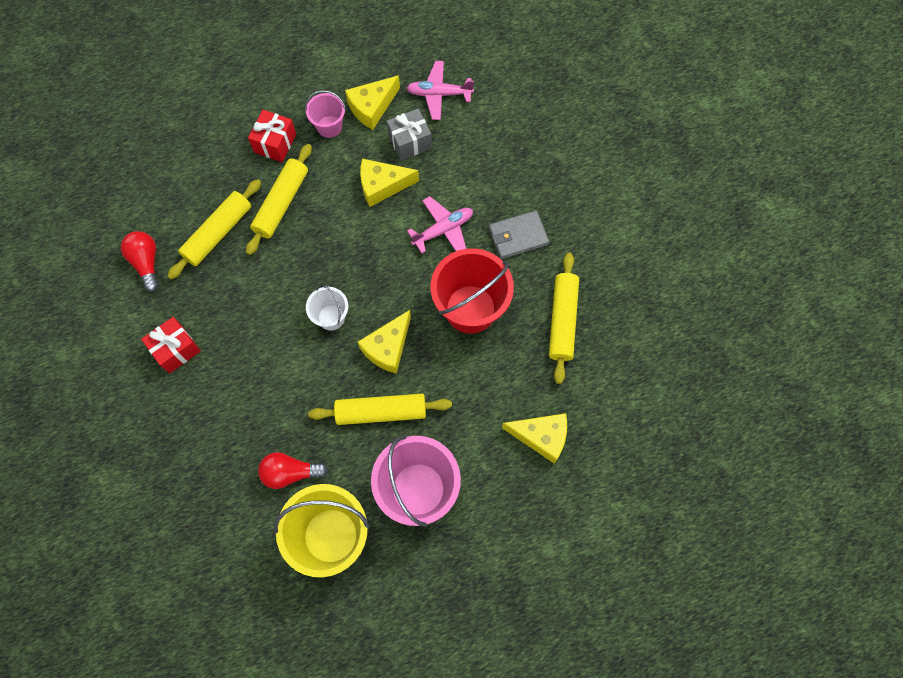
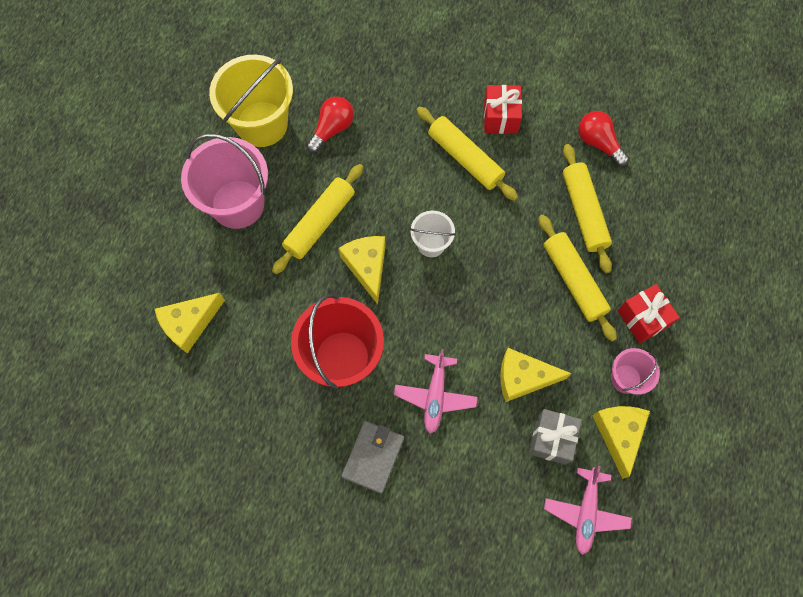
camera: 130 degrees right, 0 degrees up
red light bulb [121,231,159,292] -> red light bulb turned 150 degrees counterclockwise [578,111,629,167]
yellow cheese [360,159,419,207] -> yellow cheese turned 120 degrees counterclockwise [501,348,572,402]
pink plane [407,61,474,120] -> pink plane turned 150 degrees clockwise [544,466,632,555]
yellow rolling pin [549,253,579,384] -> yellow rolling pin moved to [416,106,518,201]

